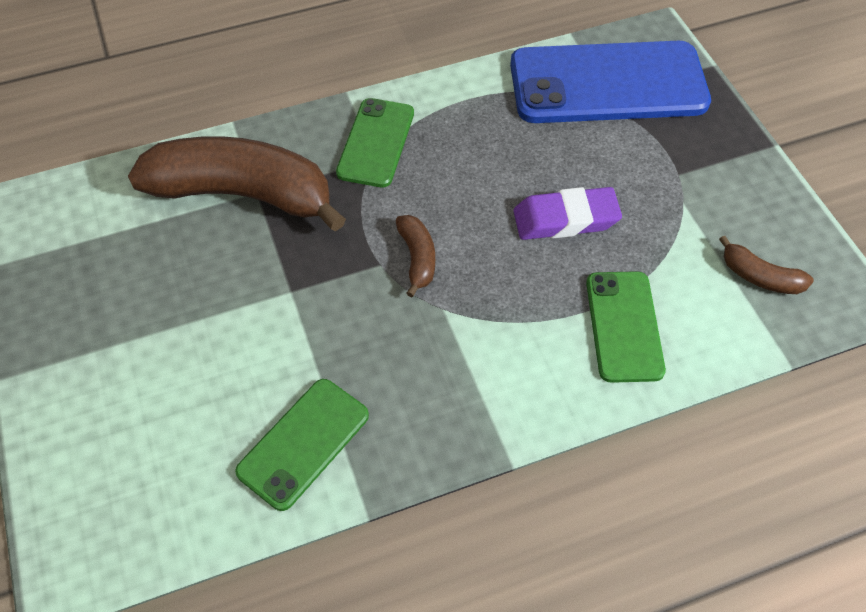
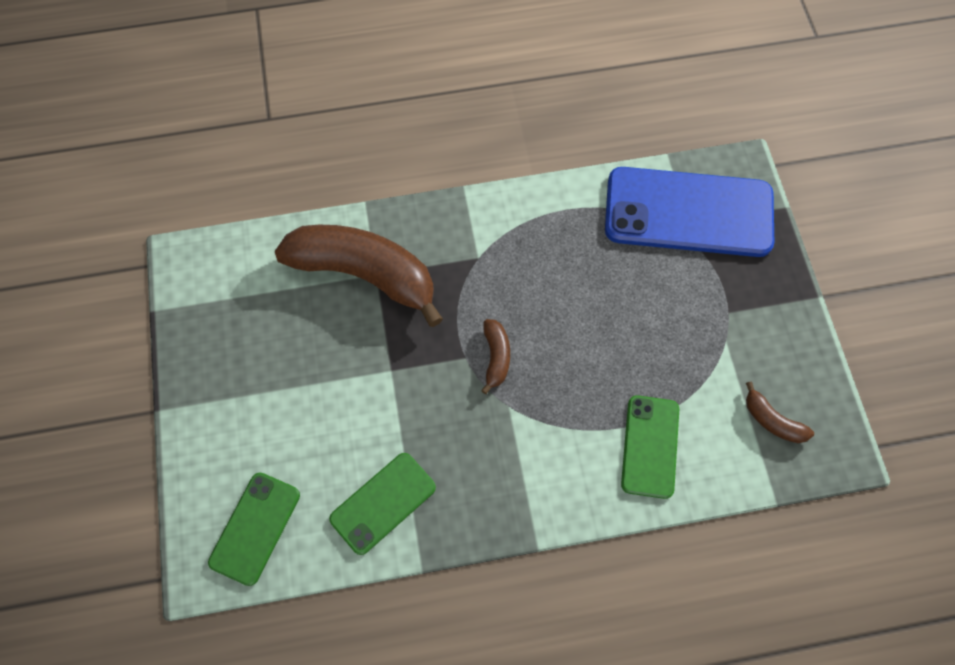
camera: 10 degrees right, 10 degrees up
green phone [336,98,414,188] -> green phone moved to [208,473,300,586]
purple eraser [513,187,622,240] -> none

